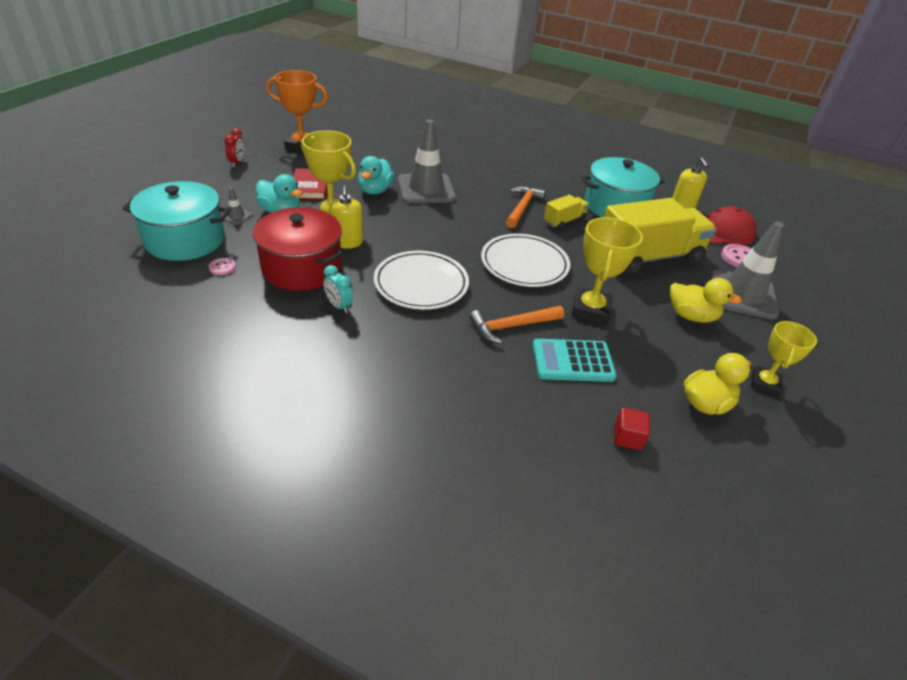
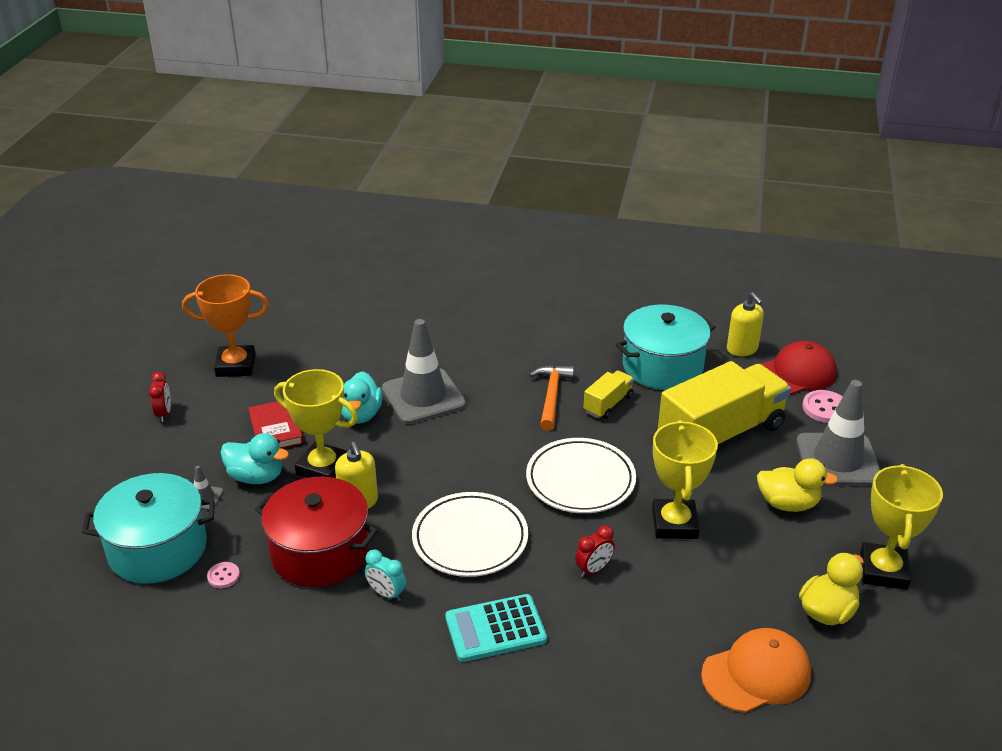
camera: 10 degrees left, 5 degrees down
orange hammer [469,306,564,344] -> red clock [575,525,615,577]
turquoise calculator [533,339,617,382] -> turquoise calculator moved to [445,594,547,662]
red cube [614,407,650,450] -> orange cap [701,628,811,713]
yellow trophy [751,321,817,396] -> yellow trophy [860,464,943,590], size x1.51

